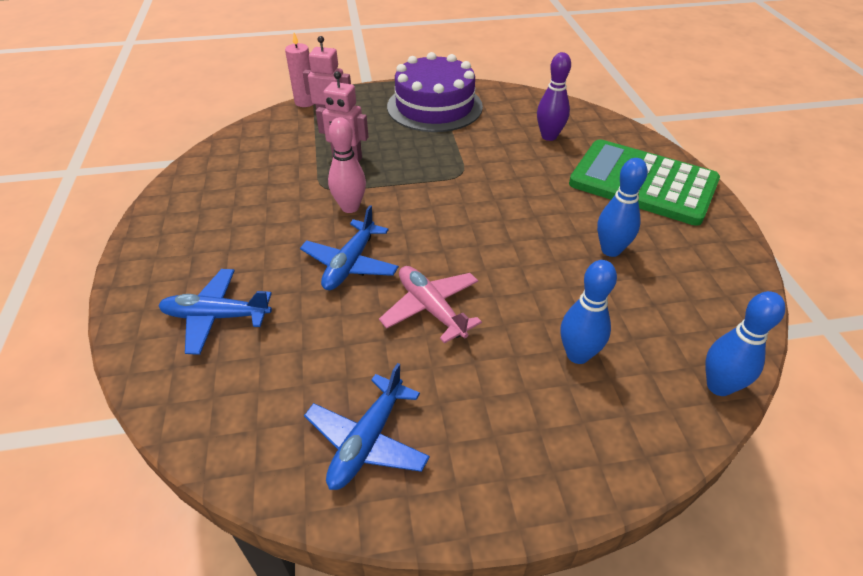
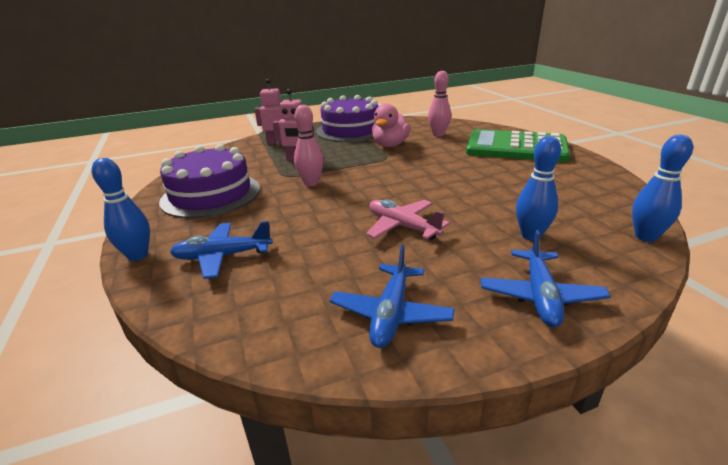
camera: 10 degrees left, 15 degrees down
pink candle [285,33,314,107] -> none
blue plane [300,205,399,290] -> blue plane moved to [481,230,611,327]
purple bowling pin [537,52,571,141] -> pink bowling pin [428,71,451,137]
blue bowling pin [597,158,648,257] -> blue bowling pin moved to [92,158,150,261]
none -> purple cake [159,144,260,218]
none -> pink duck [372,104,411,147]

